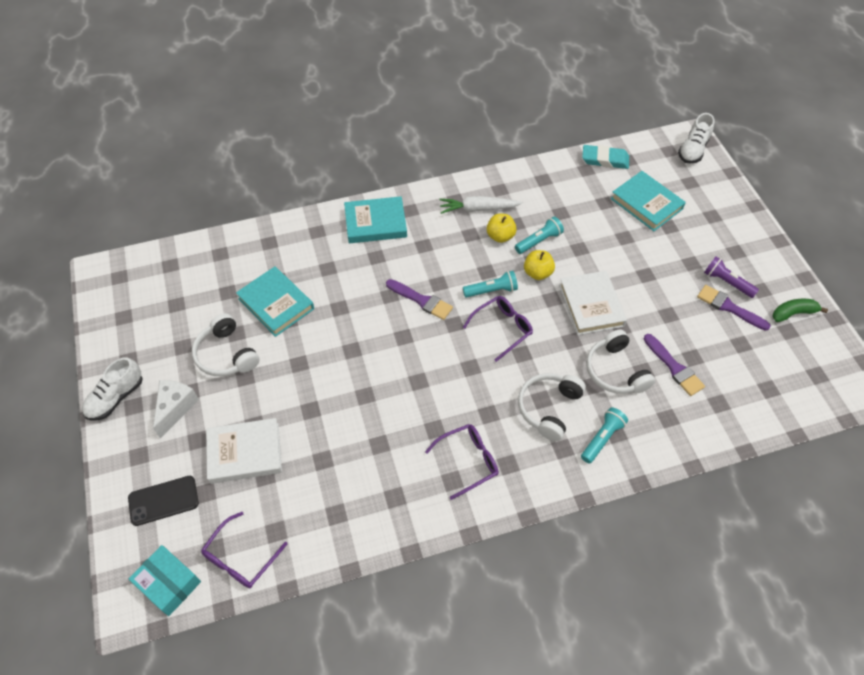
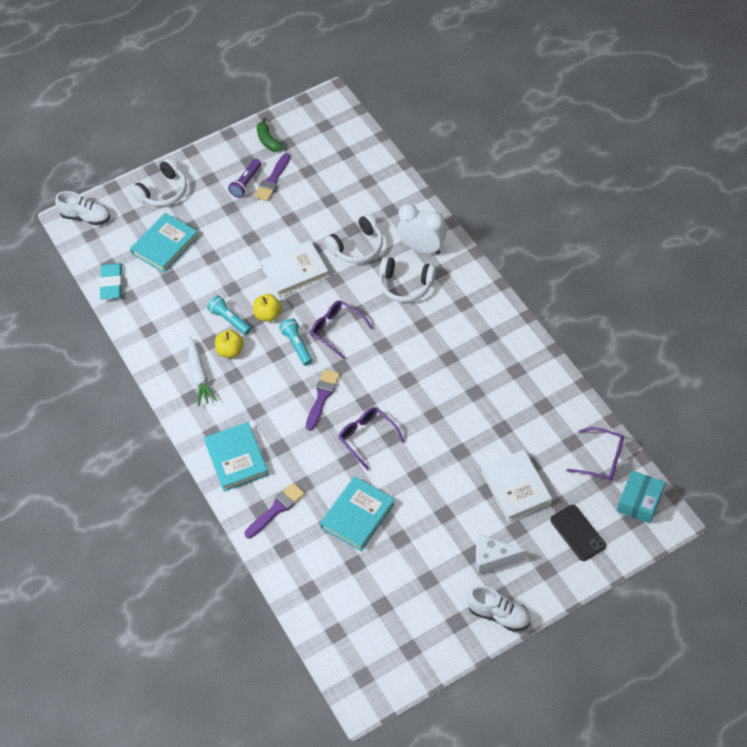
camera: 100 degrees left, 0 degrees up
white headphones [192,313,259,376] -> white headphones moved to [130,158,187,207]
purple glasses [425,424,498,500] -> purple glasses moved to [338,407,405,470]
turquoise flashlight [581,407,628,464] -> white clock [397,204,446,254]
purple brush [644,334,705,396] -> purple brush moved to [244,483,305,538]

